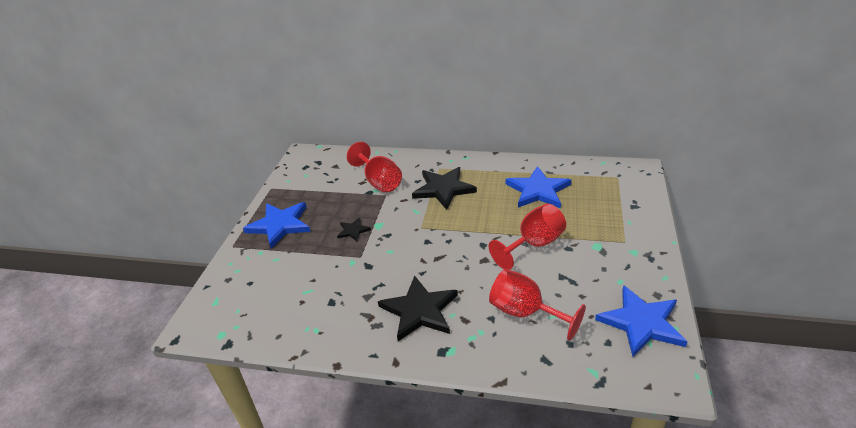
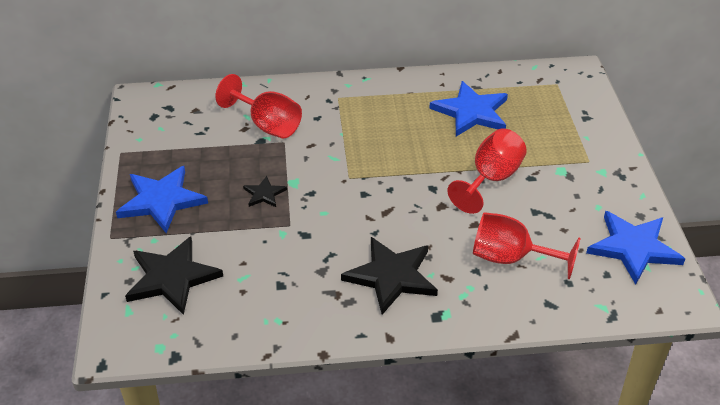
camera: 20 degrees left, 5 degrees up
black star [412,167,477,210] -> black star moved to [125,236,223,315]

